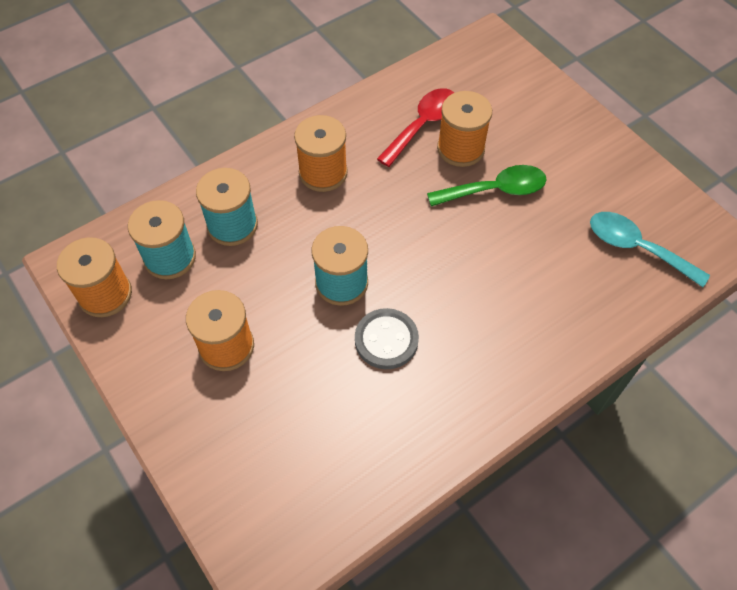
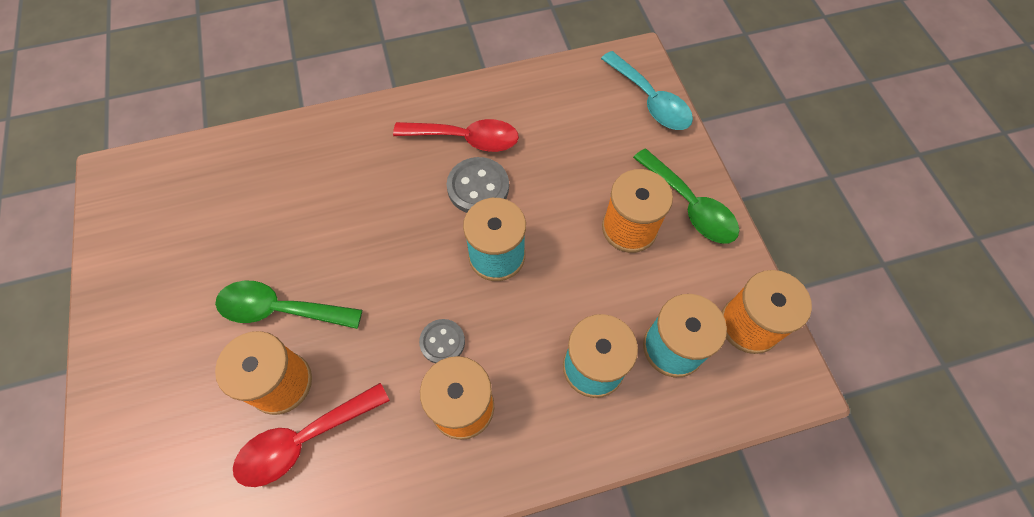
camera: 160 degrees left, 5 degrees up
turquoise spoon [590,212,710,287] -> turquoise spoon moved to [601,51,693,130]
none -> red spoon [393,119,519,152]
none -> grey button [419,319,465,363]
none -> green spoon [633,149,739,244]

